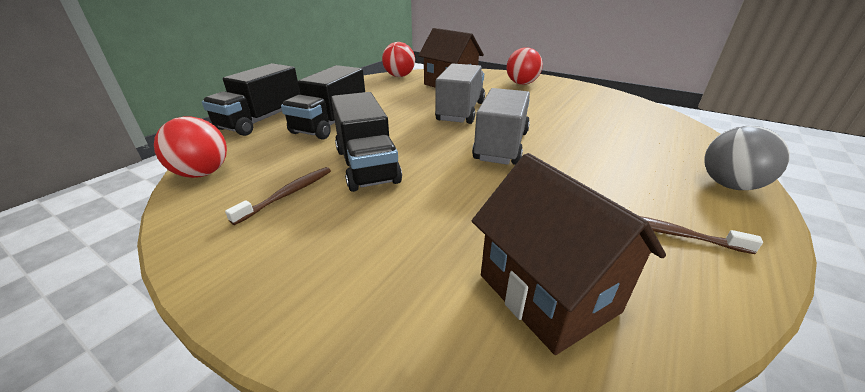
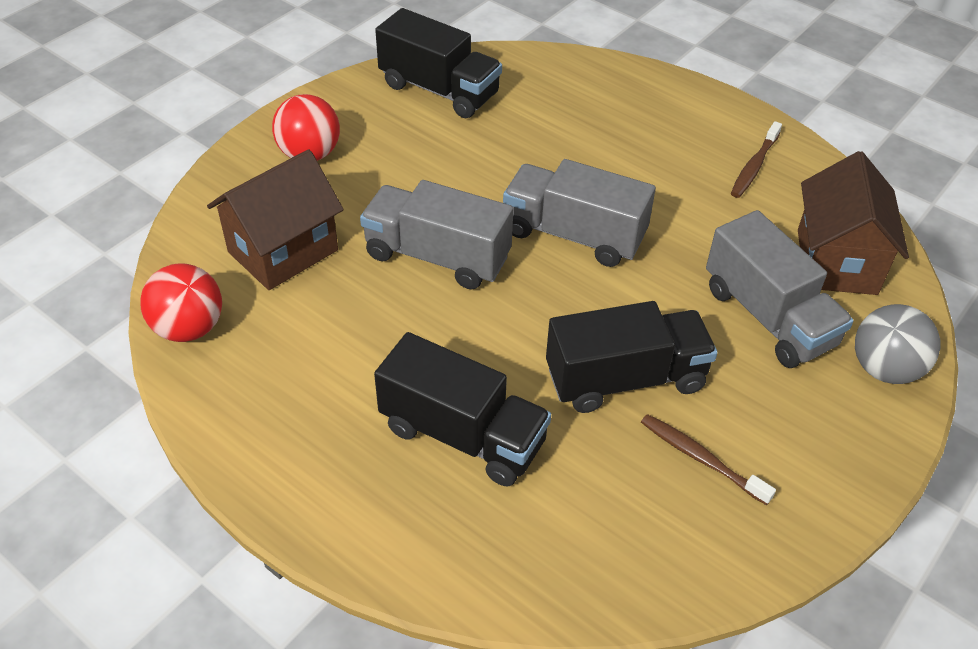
camera: 85 degrees left, 15 degrees up
red ball [154,117,227,178] -> none
black truck [202,63,300,136] -> black truck moved to [375,8,502,118]
brown house [472,153,666,355] -> brown house turned 60 degrees counterclockwise [798,151,909,295]
grey ball [705,126,790,190] -> grey ball moved to [855,304,941,384]
none -> grey truck [706,210,854,368]

